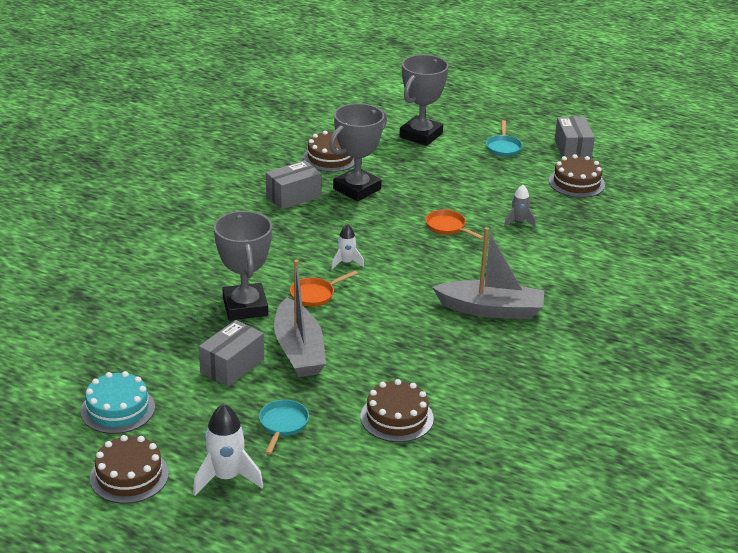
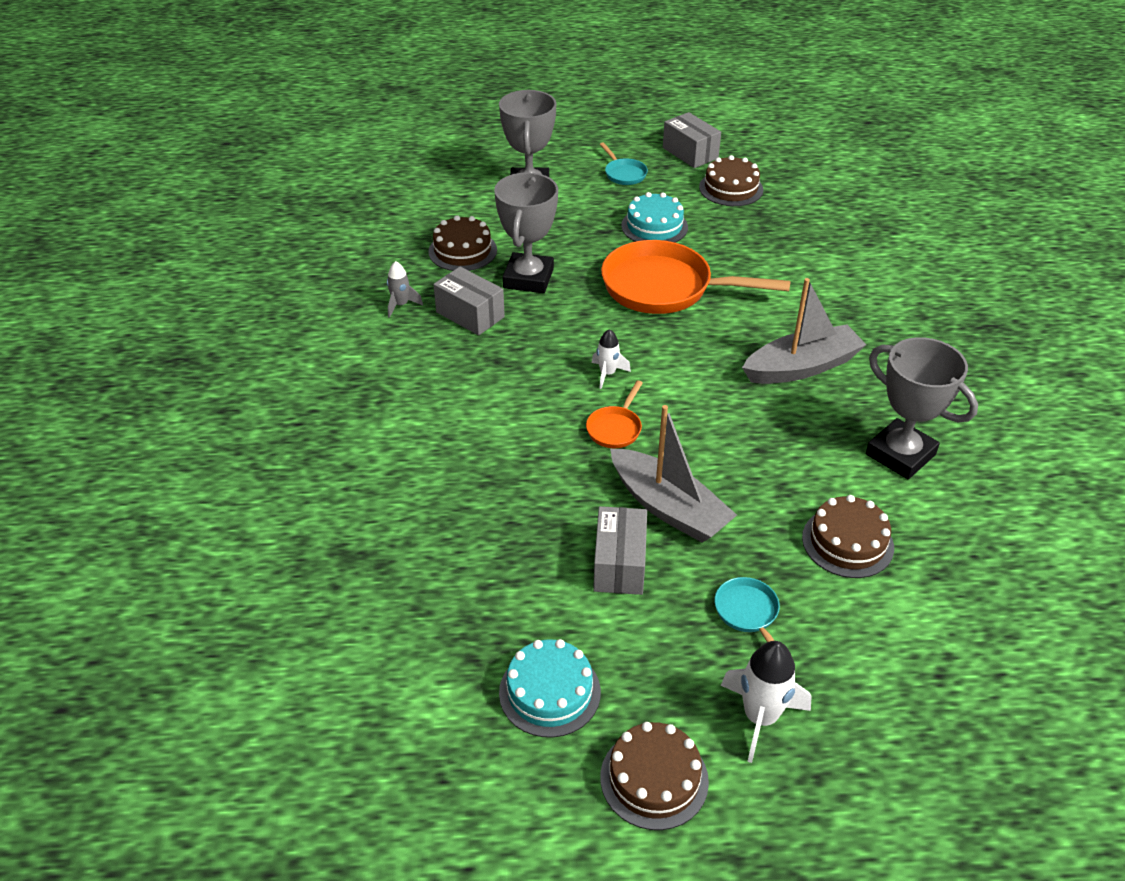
camera: 30 degrees left, 10 degrees up
grey trophy [214,211,272,320] -> grey trophy moved to [866,337,978,479]
grey box [266,160,321,210] -> grey box turned 75 degrees counterclockwise [433,267,505,335]
orange pan [425,210,484,239] -> orange pan [601,240,791,314], size x2.25
grey rocket [504,185,536,227] -> grey rocket moved to [387,261,423,318]
none -> turquoise cake [621,192,688,243]

